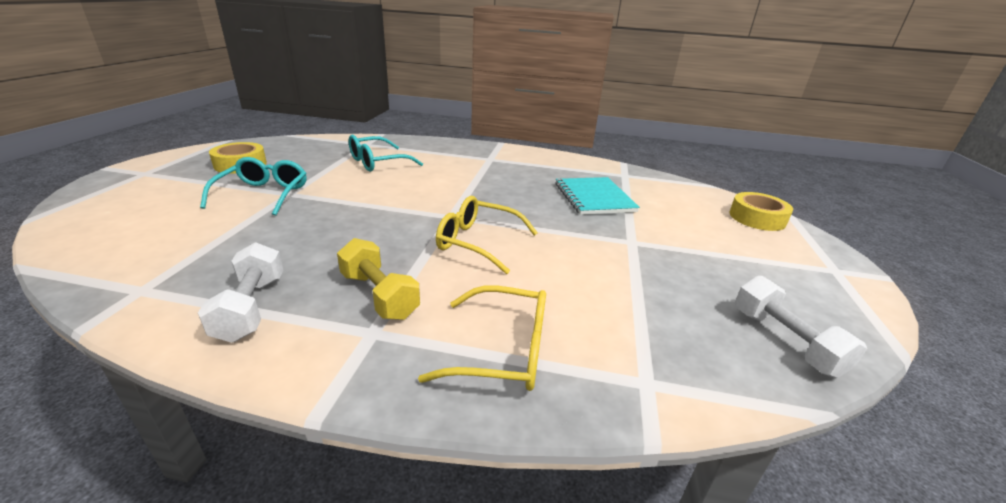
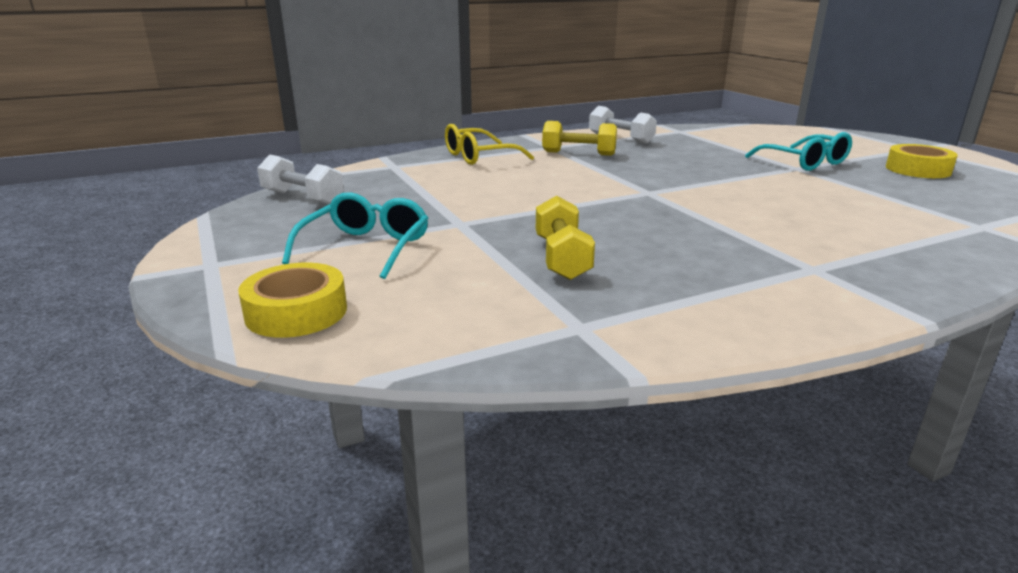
camera: 145 degrees right, 5 degrees down
turquoise glasses [348,135,423,172] -> turquoise glasses moved to [282,192,428,279]
yellow glasses [436,196,538,274] -> none
turquoise notebook [556,177,640,215] -> yellow dumbbell [536,195,595,280]

